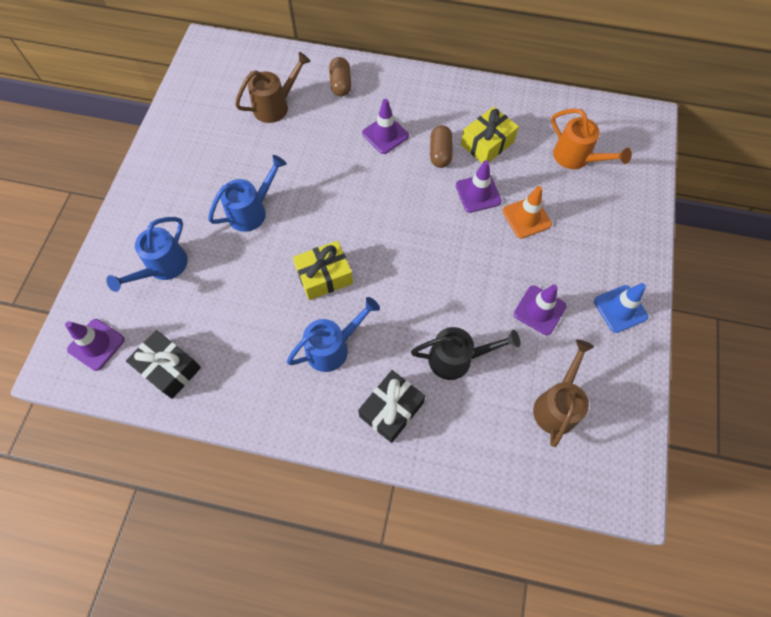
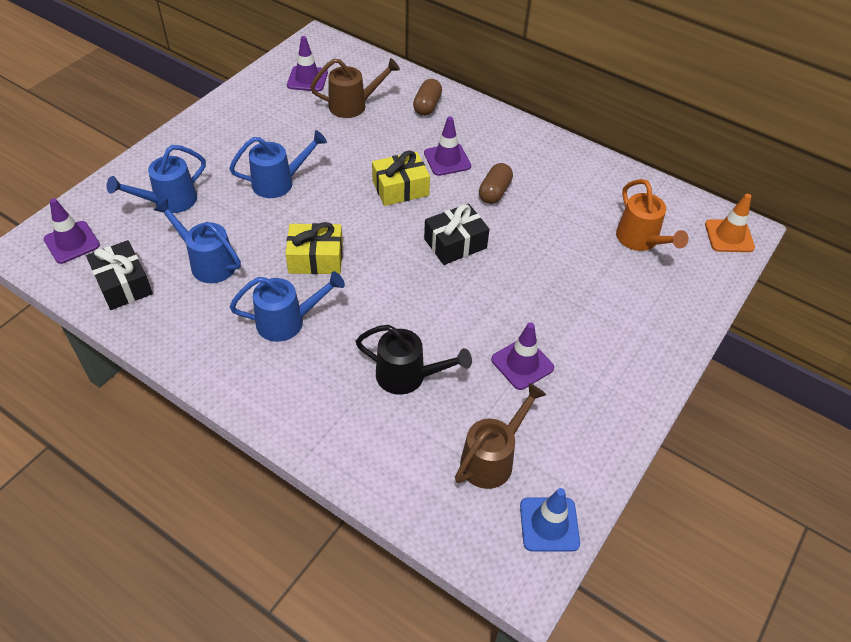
camera: 20 degrees right, 15 degrees down
black gift [358,370,425,443] -> black gift moved to [424,203,489,265]
purple traffic cone [456,160,502,213] -> purple traffic cone moved to [287,36,328,92]
yellow gift [461,107,519,163] -> yellow gift moved to [372,151,430,206]
orange traffic cone [503,186,552,239] -> orange traffic cone moved to [705,194,755,252]
blue traffic cone [594,283,648,333] -> blue traffic cone moved to [520,488,580,552]
none -> blue watering can [154,199,241,283]

